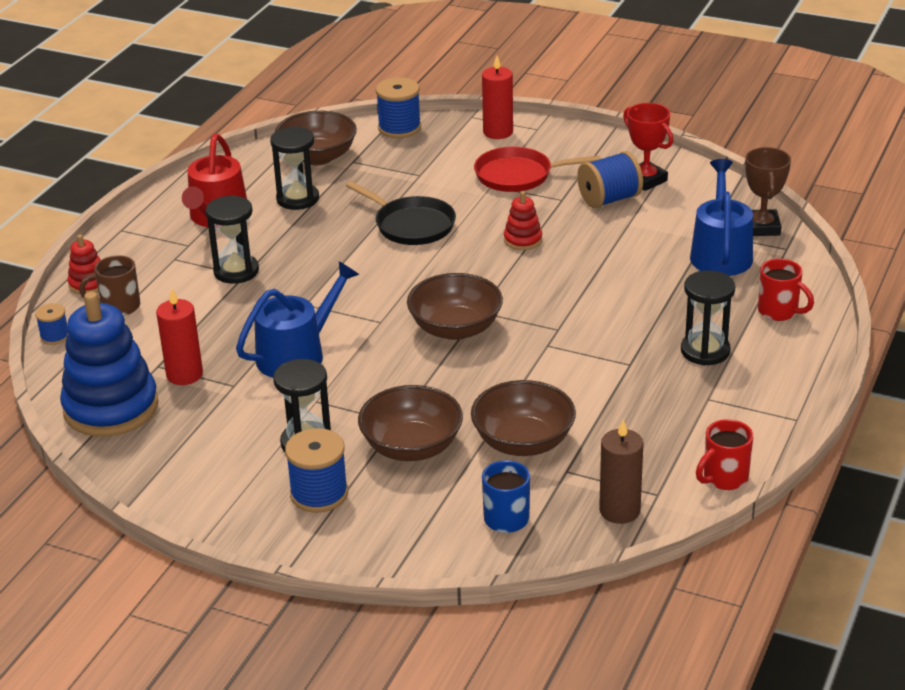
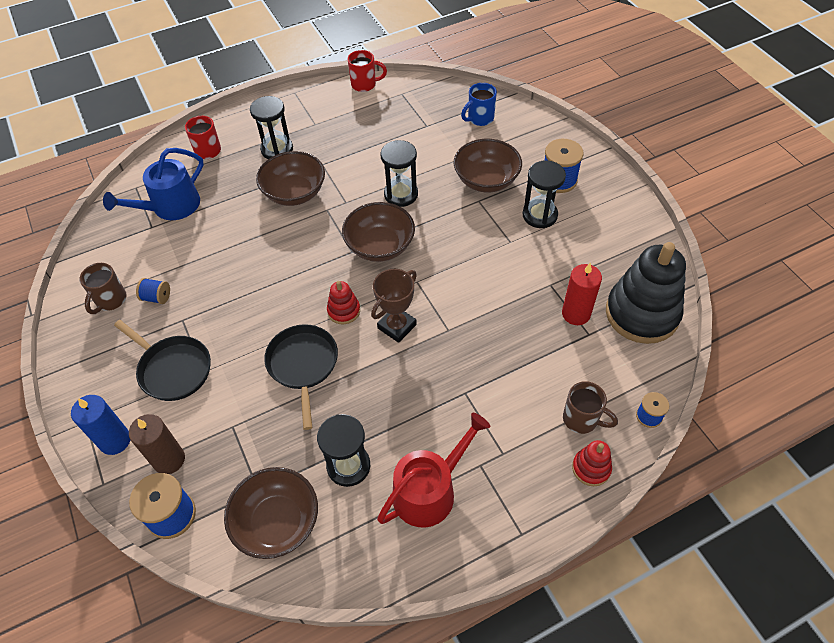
camera: 140 degrees left, 20 degrees up
blue stacking toy [60,291,159,437] -> black stacking toy [606,242,686,344]
black hourglass [205,195,259,284] -> black hourglass moved to [381,140,418,207]
blue watering can [236,261,359,378] -> none
brown bowl [471,380,576,456] -> brown bowl moved to [256,151,325,206]
red pan [474,147,601,192] -> black pan [114,320,211,401]
red candle [482,56,513,139] -> blue candle [71,395,130,455]
red stacking toy [504,191,542,250] -> red stacking toy moved to [327,281,360,324]
blue spool [577,151,643,208] -> blue spool [136,278,170,304], size x0.57
brown candle [599,420,644,524] -> brown candle moved to [129,414,185,474]
red trophy [623,103,673,191] -> brown mug [80,263,127,314]
brown trophy [745,147,791,236] -> brown trophy moved to [371,269,417,343]

